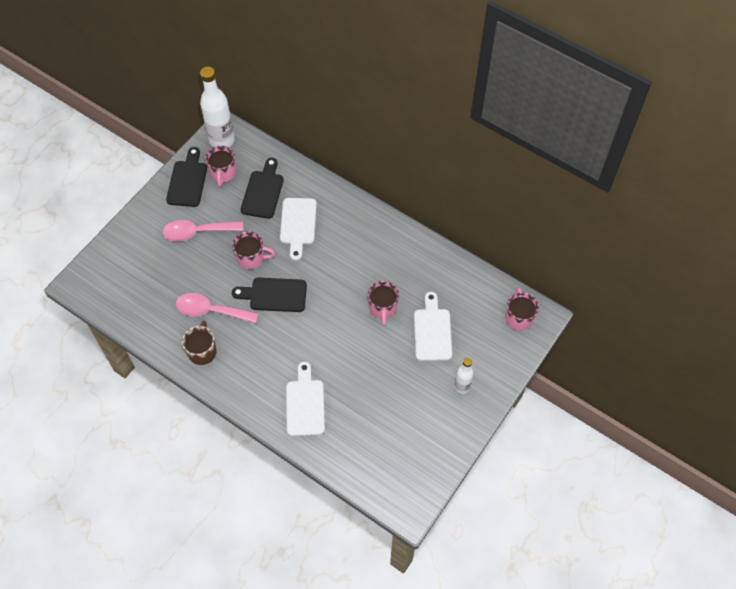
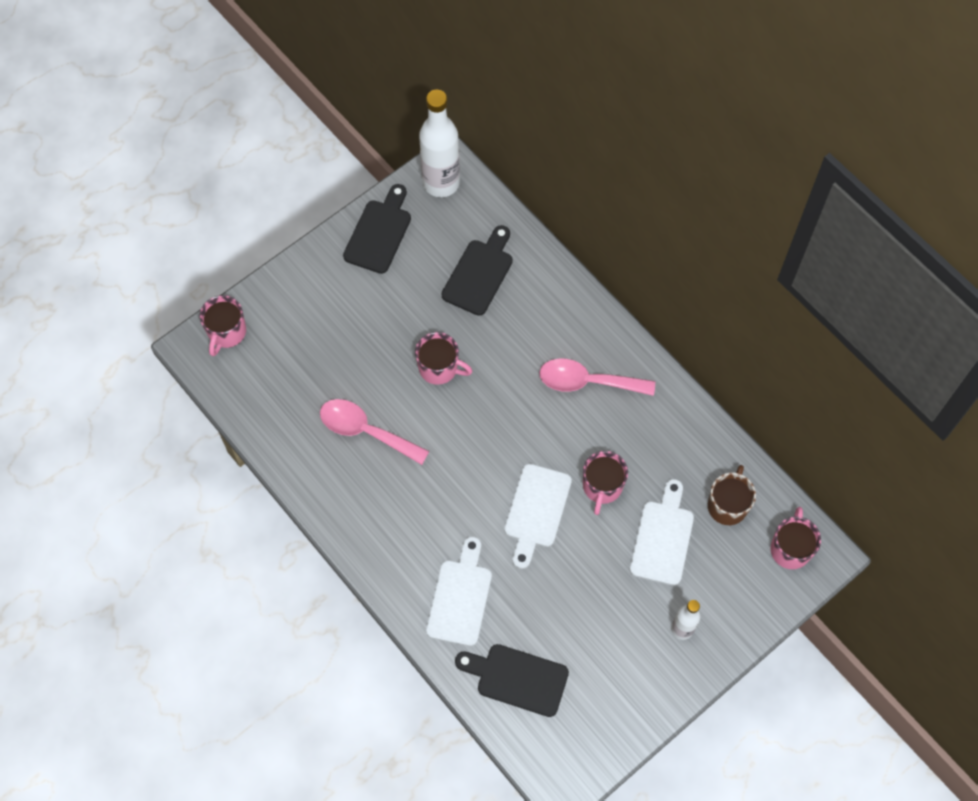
camera: 15 degrees right, 5 degrees up
pink spoon [162,220,243,241] -> pink spoon moved to [539,359,655,396]
brown mug [182,321,217,365] -> brown mug moved to [708,465,756,525]
pink mug [205,145,236,187] -> pink mug moved to [200,295,246,356]
black cutting board [232,278,307,312] -> black cutting board moved to [455,644,569,717]
white cutting board [280,198,317,261] -> white cutting board moved to [504,464,572,569]

